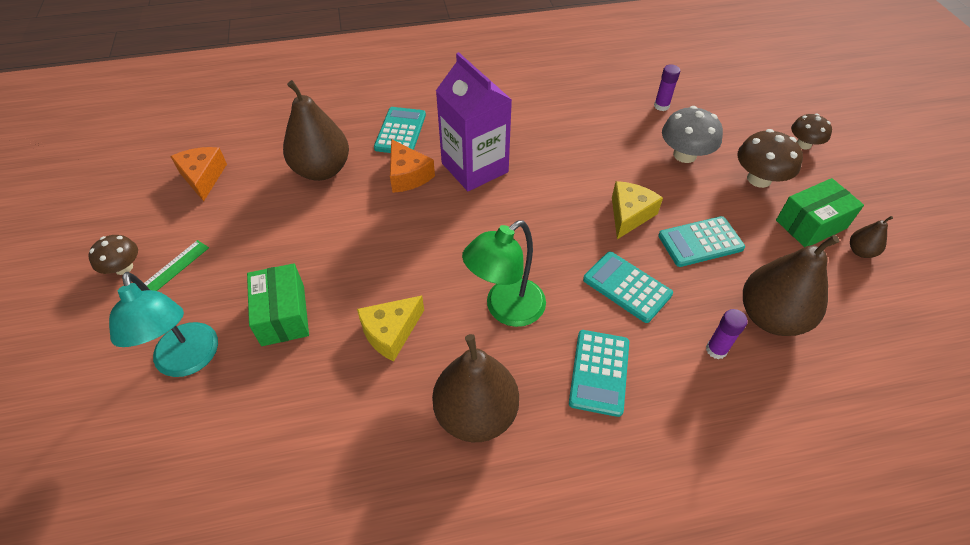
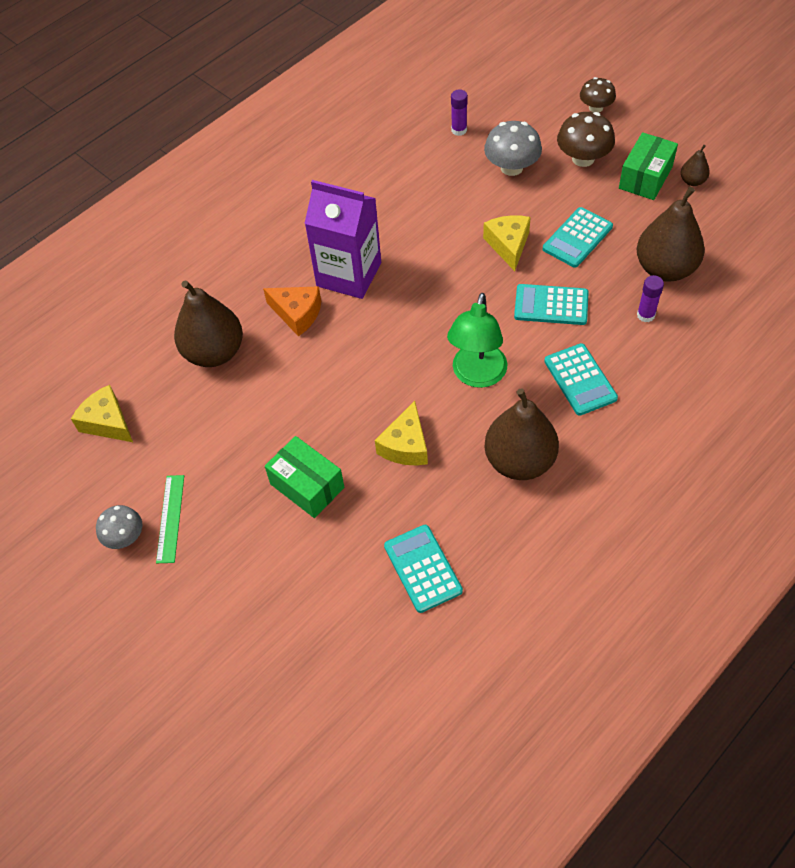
camera: 30 degrees left, 5 degrees up
brown mushroom [88,235,138,275] -> grey mushroom [96,505,142,549]
turquoise lamp [109,272,218,377] -> none
orange cheese [170,147,227,201] -> yellow cheese [71,385,133,442]
turquoise calculator [374,107,426,153] -> turquoise calculator moved to [384,525,463,613]

